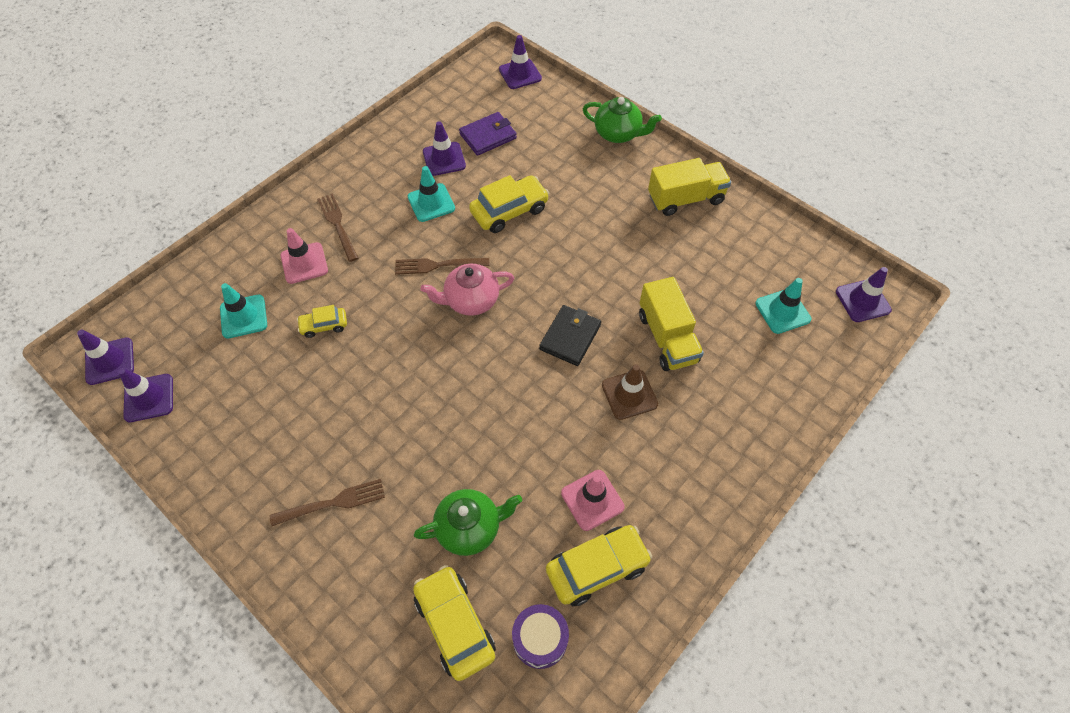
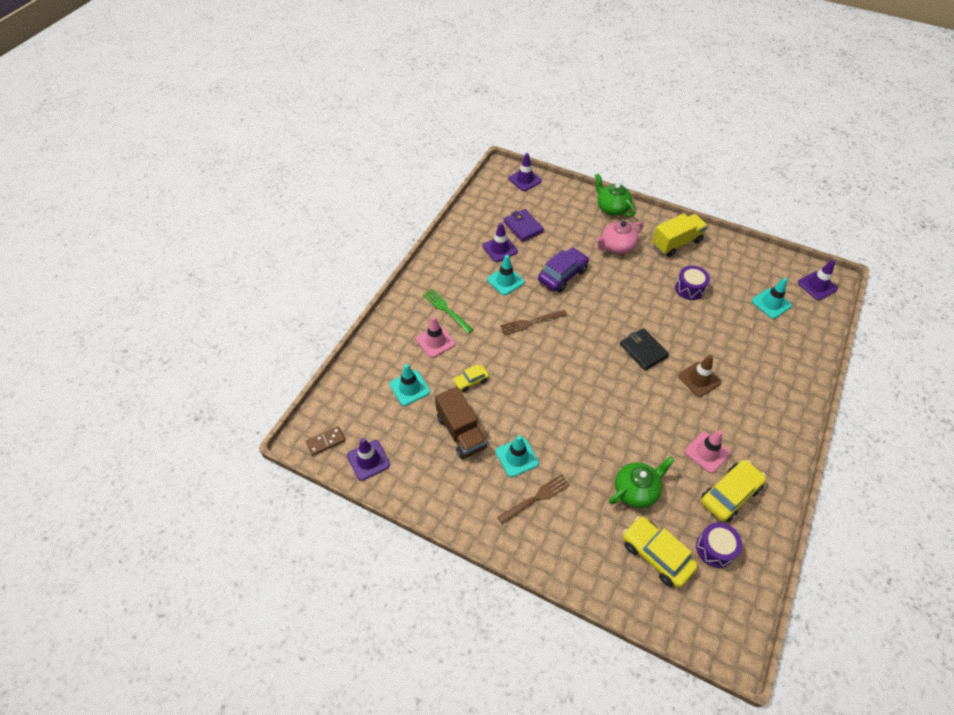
camera: 15 degrees left, 5 degrees down
purple traffic cone [77,330,134,385] -> brown domino [306,426,345,456]
brown fork [317,194,358,262] -> green fork [423,289,473,334]
pink teapot [421,264,514,316] -> pink teapot moved to [596,221,643,254]
purple wallet [459,112,517,156] -> purple wallet turned 75 degrees counterclockwise [504,209,544,242]
yellow car [469,175,549,233] -> purple car [538,248,589,293]
black wallet [539,305,601,366] -> black wallet turned 45 degrees counterclockwise [620,328,669,370]
green teapot [583,97,662,143] -> green teapot turned 135 degrees counterclockwise [595,174,635,217]
yellow truck [639,277,704,371] -> none
none -> brown truck [435,386,487,459]
none -> turquoise traffic cone [496,435,539,477]
none -> purple drum [675,266,710,300]

